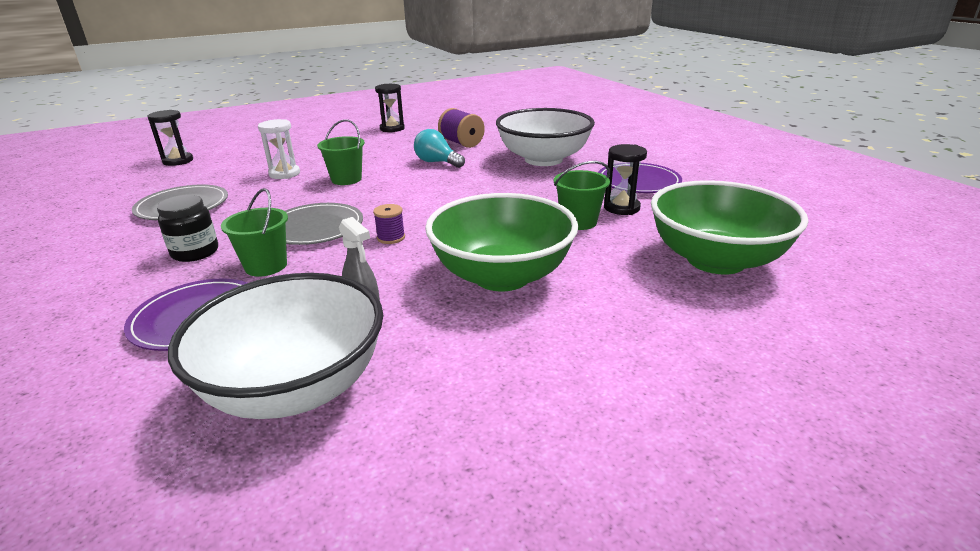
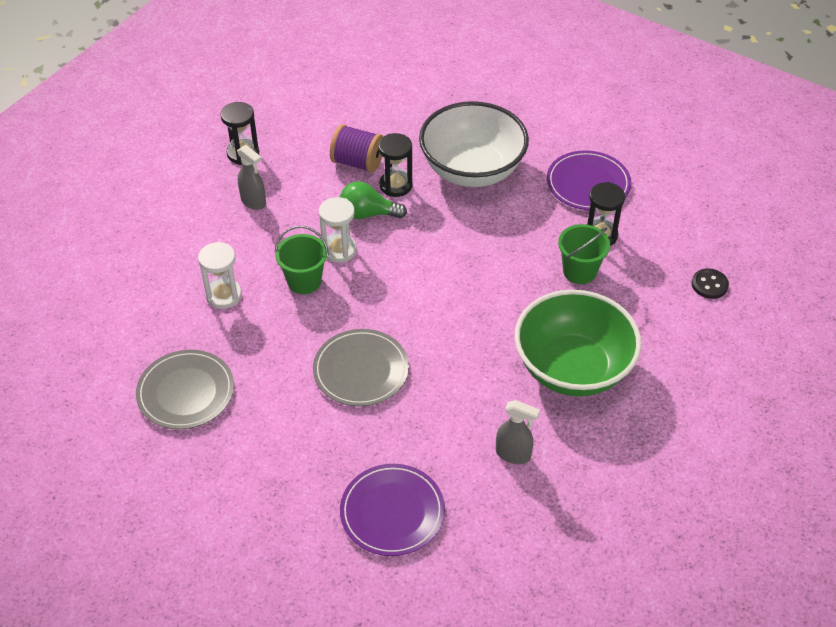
camera: 30 degrees left, 20 degrees up
black hourglass [147,110,193,166] -> black hourglass moved to [378,133,413,197]
black jar [157,195,218,262] -> none
white bowl [168,273,383,419] -> none
green bucket [221,188,288,277] -> none
purple spool [373,204,405,244] -> none
turquoise light bulb [414,129,465,168] -> green light bulb [340,181,407,219]
green bowl [651,180,808,275] -> black button [692,268,729,299]
none -> grey spray bottle [237,145,266,210]
none -> white hourglass [319,197,357,263]

